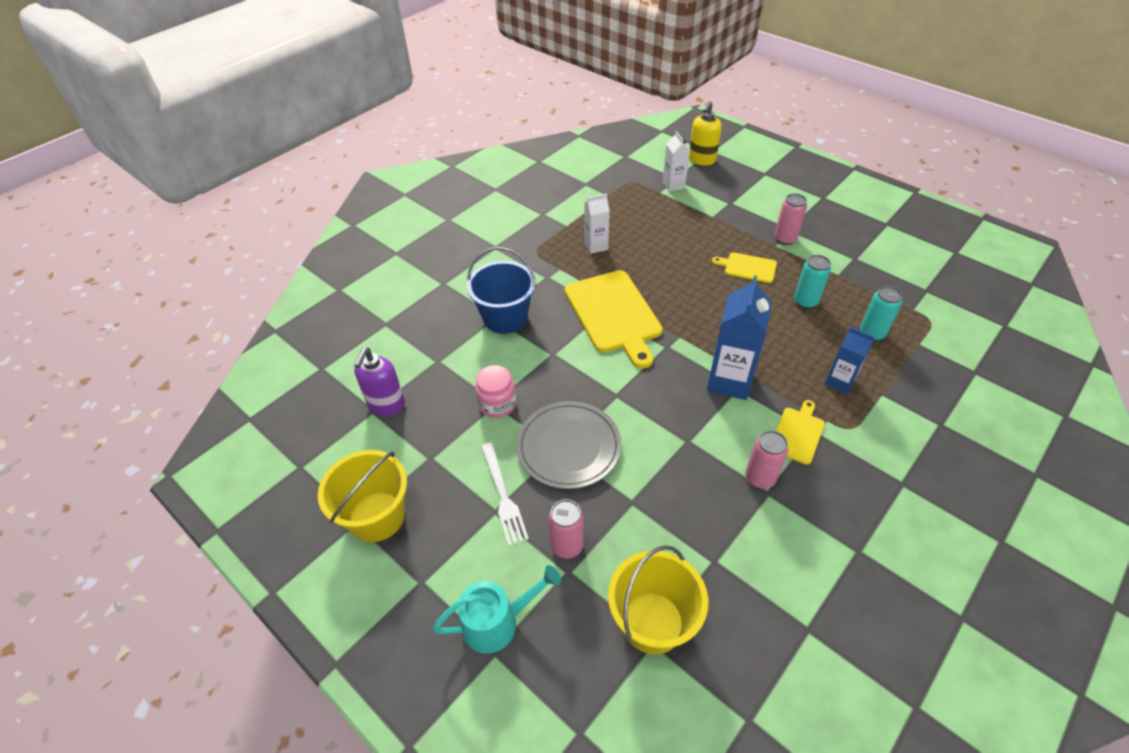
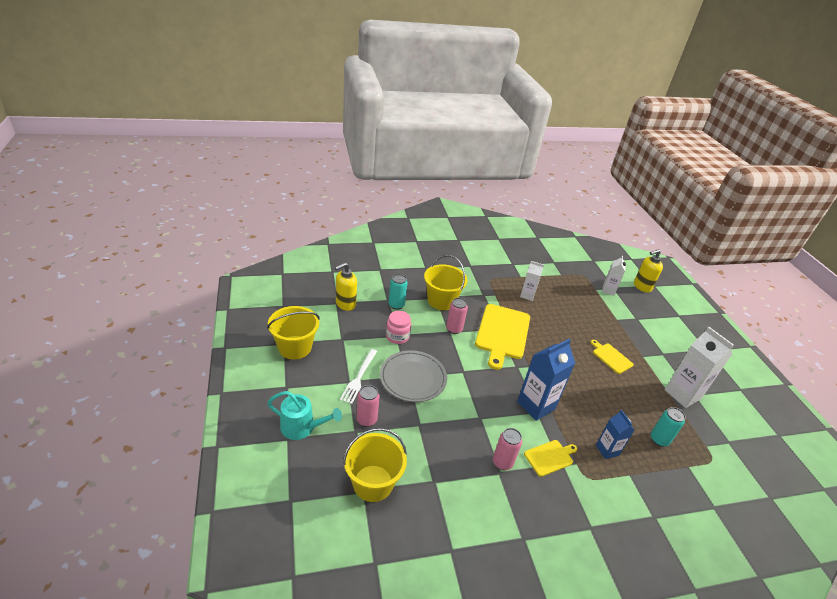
camera: 30 degrees right, 10 degrees down
purple soap dispenser [354,348,405,416] -> yellow soap dispenser [335,263,357,311]
blue bucket [467,247,536,334] -> yellow bucket [424,255,467,310]
pink can [775,193,807,245] -> pink can moved to [446,298,468,334]
turquoise can [794,255,831,309] -> turquoise can moved to [389,274,408,310]
none -> white carton [665,327,734,408]

